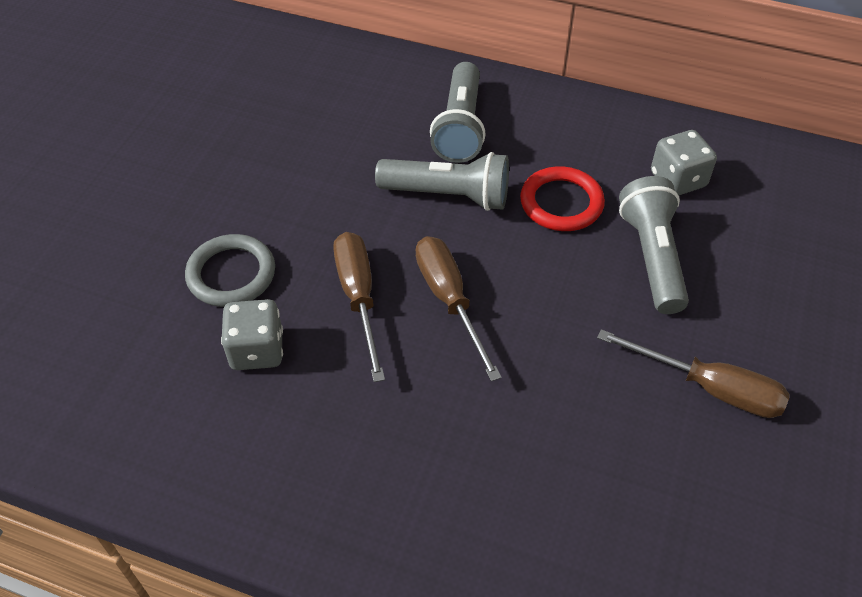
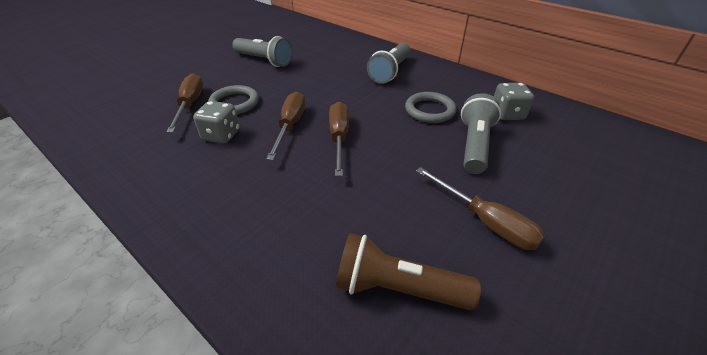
camera: 20 degrees right, 10 degrees down
grey flashlight [375,152,509,211] -> grey flashlight moved to [232,36,293,67]
red ring [520,166,605,231] -> grey ring [405,92,457,123]
none -> brown screwdriver [166,73,204,133]
none -> brown flashlight [336,233,481,310]

